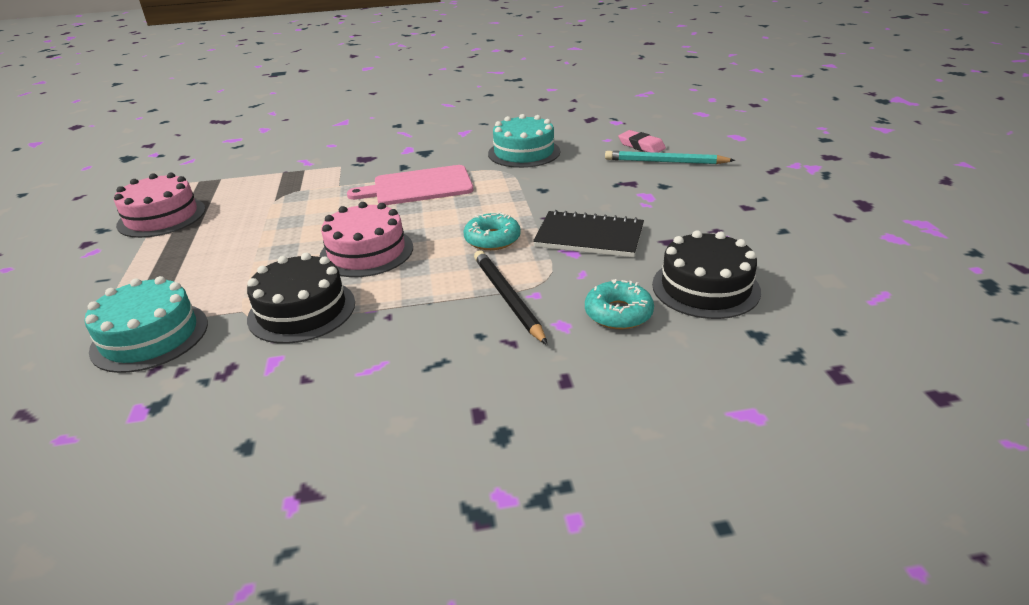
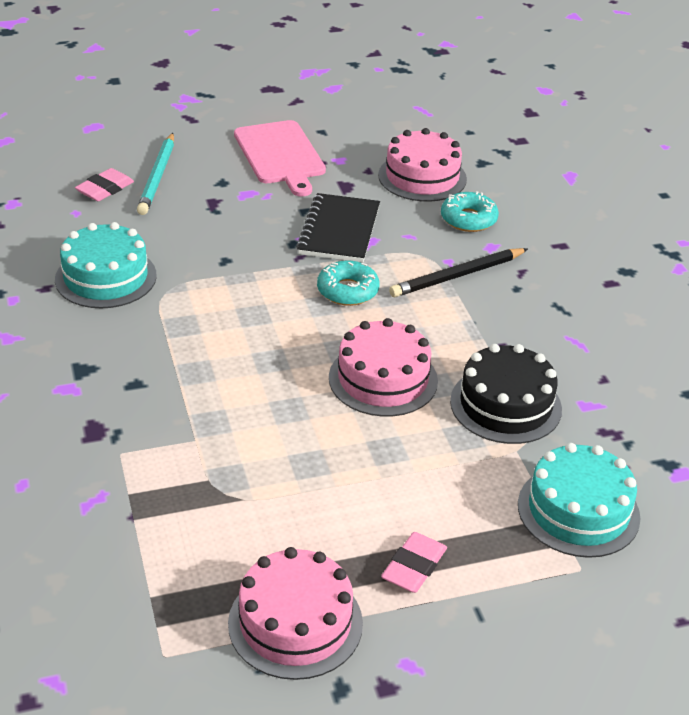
camera: 100 degrees left, 5 degrees up
pink cutting board [347,165,473,205] -> pink cutting board moved to [234,120,326,197]
black cake [652,230,761,319] -> pink cake [378,128,467,202]
none -> pink eraser [381,532,447,593]

